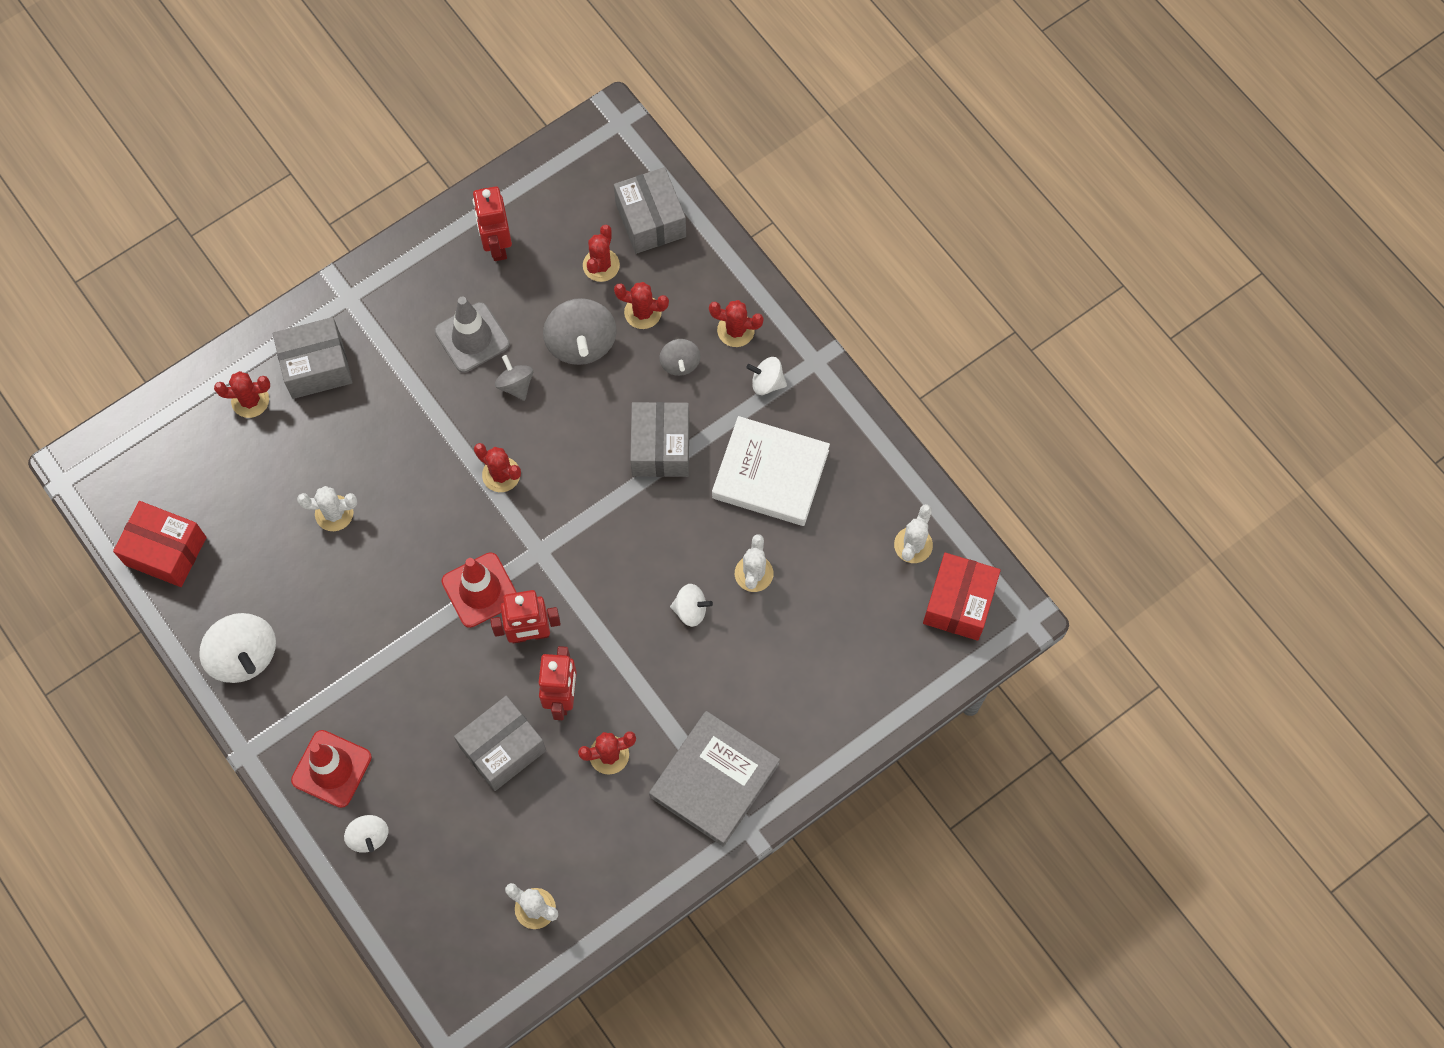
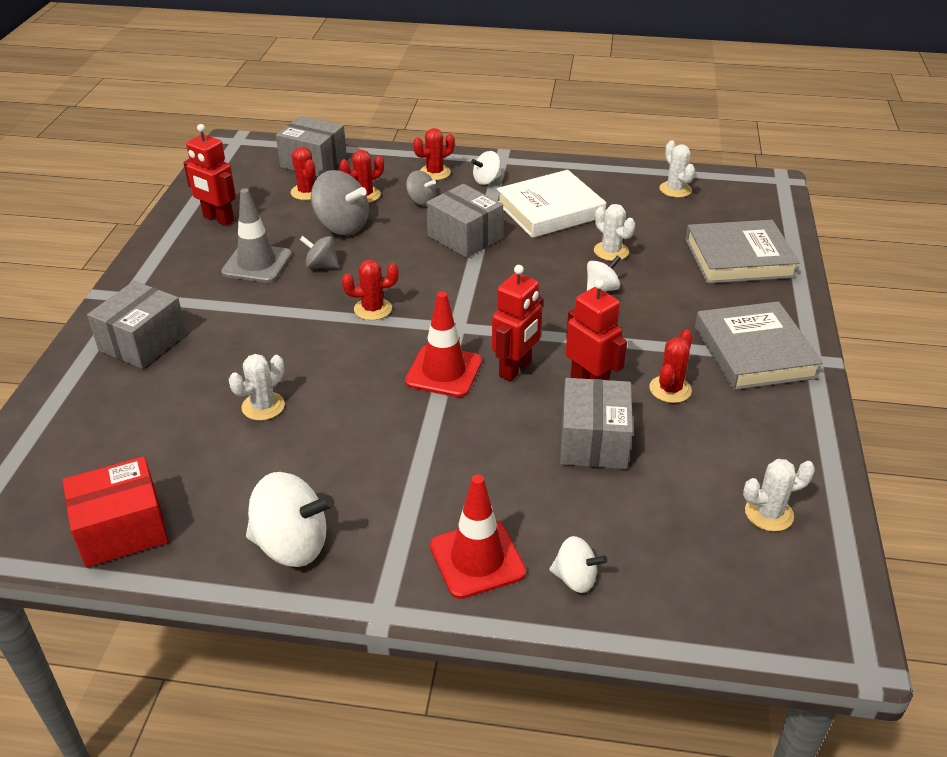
camera: 45 degrees left, 30 degrees down
red cactus [214,371,270,418] -> none
red box [923,553,1001,641] -> none
none -> grey book [685,220,800,284]

